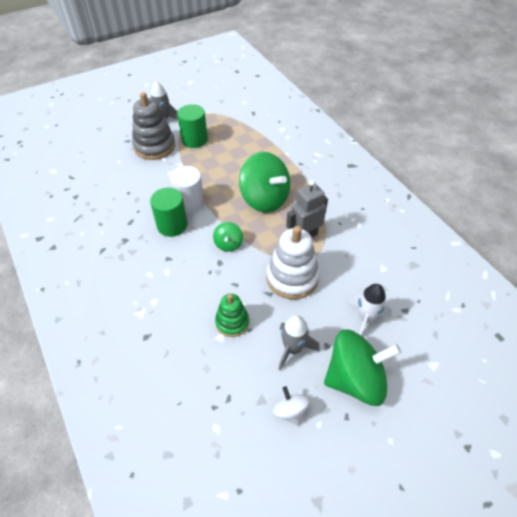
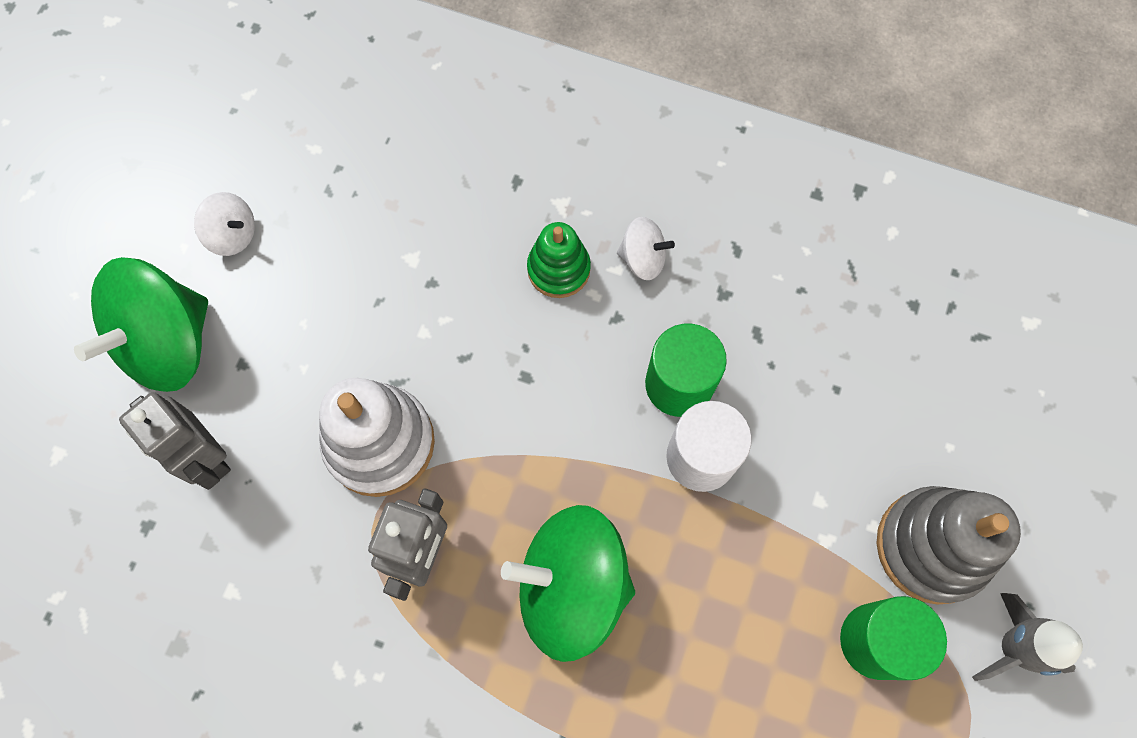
camera: 140 degrees right, 20 degrees up
green spinning top [213,222,243,252] -> none
green stacking toy [215,294,249,337] -> green stacking toy moved to [527,222,591,298]
grey rocket [278,315,320,370] -> none
white rocket [348,284,392,335] -> grey robot [119,392,231,490]
none -> white spinning top [617,217,675,280]

